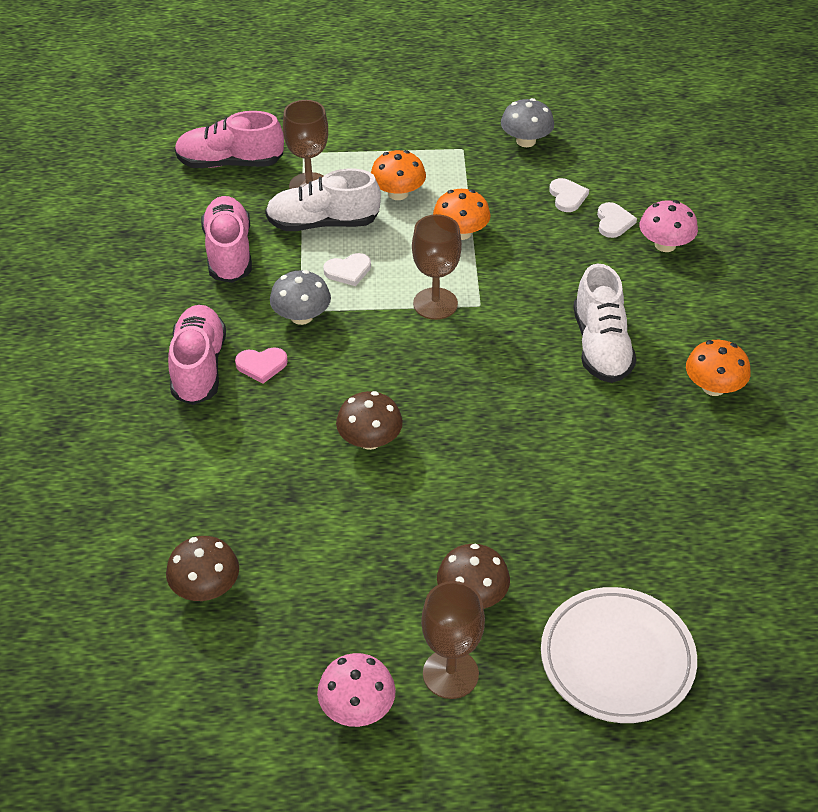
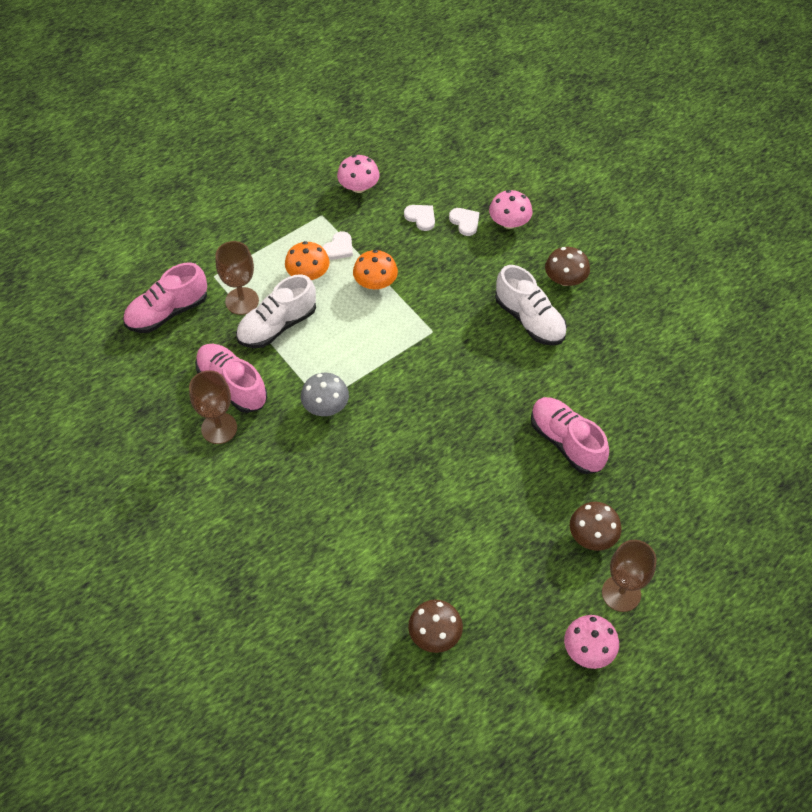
camera: 35 degrees left, 10 degrees up
pink shoe [168,305,226,405] -> pink shoe moved to [531,397,609,474]
pink heart [235,347,288,384] -> none
white heart [323,253,371,286] -> white heart moved to [323,231,353,260]
brown mushroom [336,391,403,450] -> brown mushroom moved to [545,247,590,286]
brown goblet [412,214,462,320] -> brown goblet moved to [189,370,237,444]
grey mushroom [501,98,554,147] -> pink mushroom [337,155,380,193]
white plate [541,587,697,723] -> none
orange mushroom [686,340,751,396] -> none

